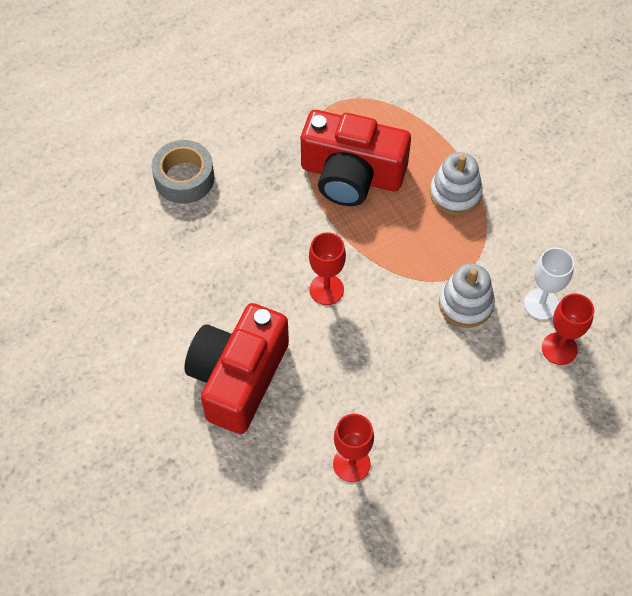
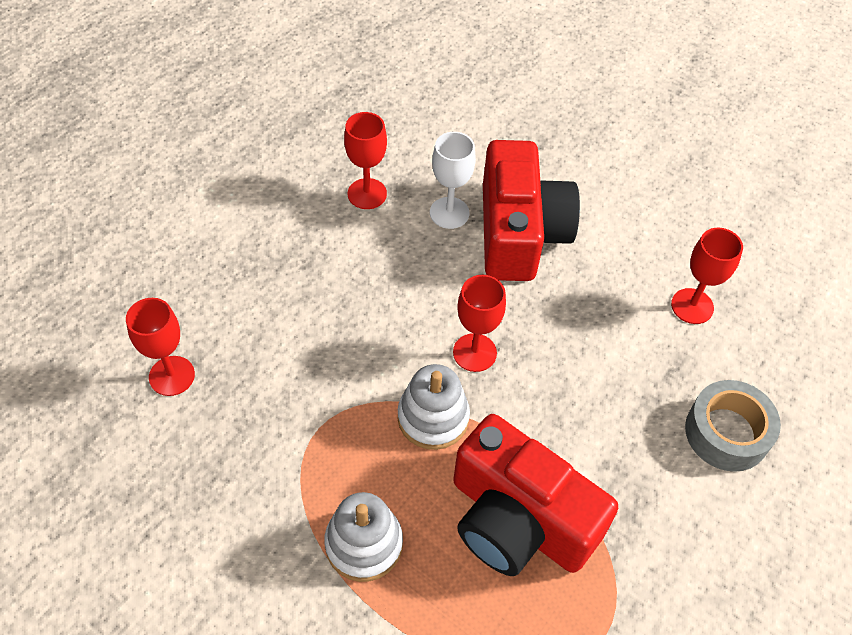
camera: 155 degrees right, 5 degrees down
red camera [301,110,411,206] -> red camera turned 135 degrees counterclockwise [453,414,618,576]
white stacking toy [439,263,495,328] -> white stacking toy moved to [398,364,470,450]
white goblet [524,247,574,320] -> white goblet moved to [430,132,476,229]
none -> red goblet [671,228,743,324]

